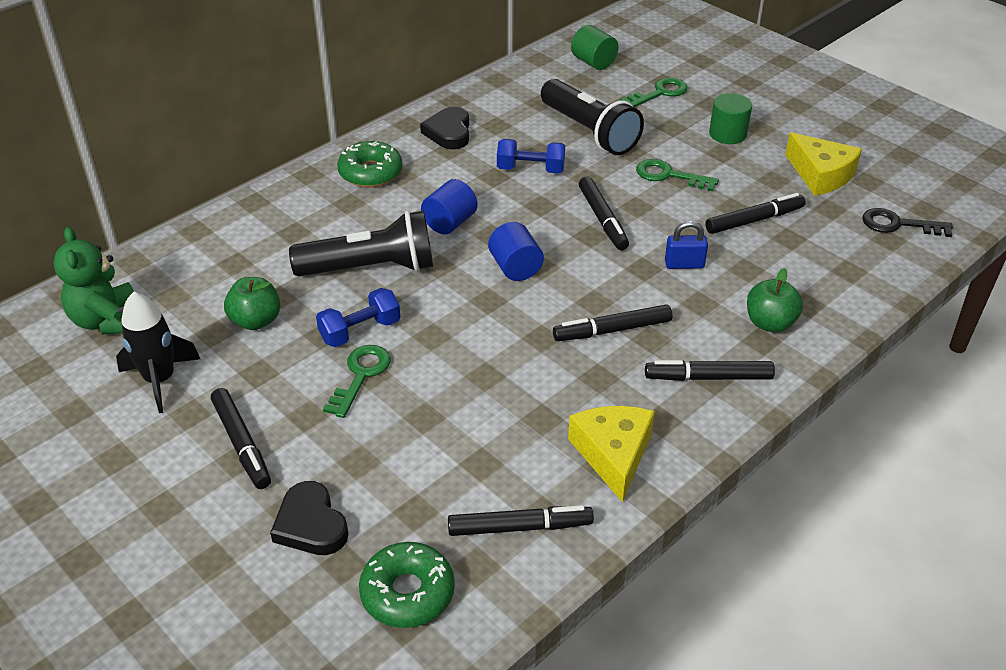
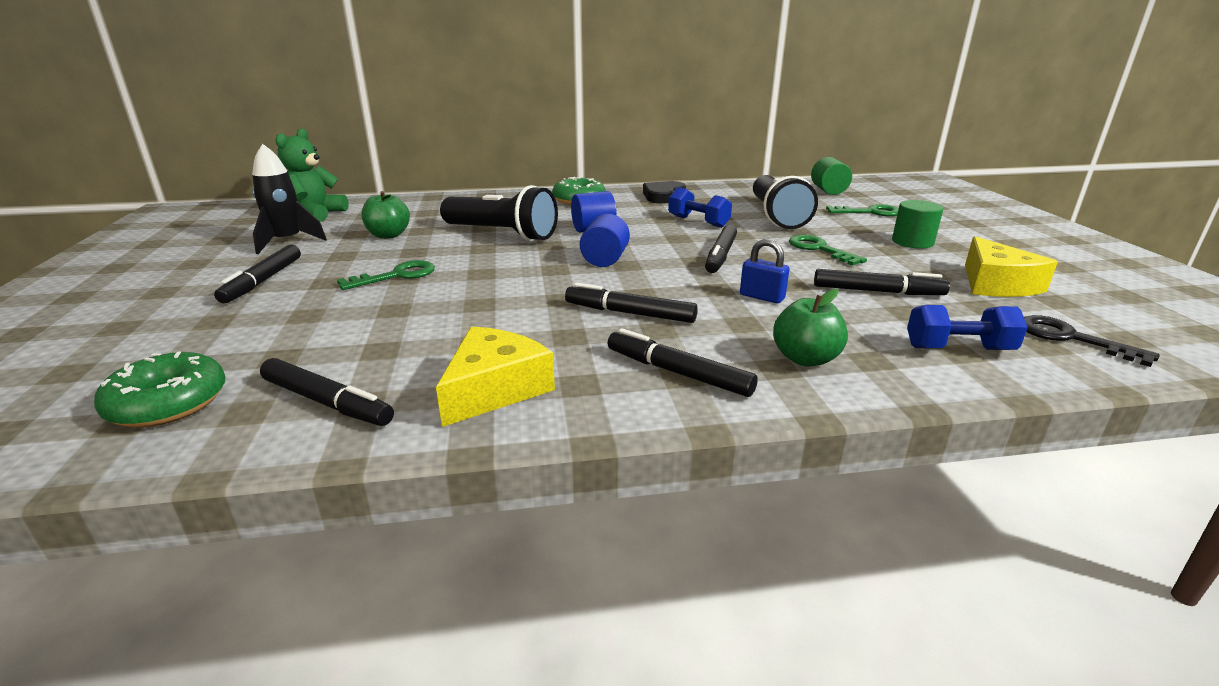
camera: 35 degrees right, 15 degrees down
black heart [270,481,348,555] -> none
blue dumbbell [316,288,400,347] -> blue dumbbell moved to [907,305,1028,350]

